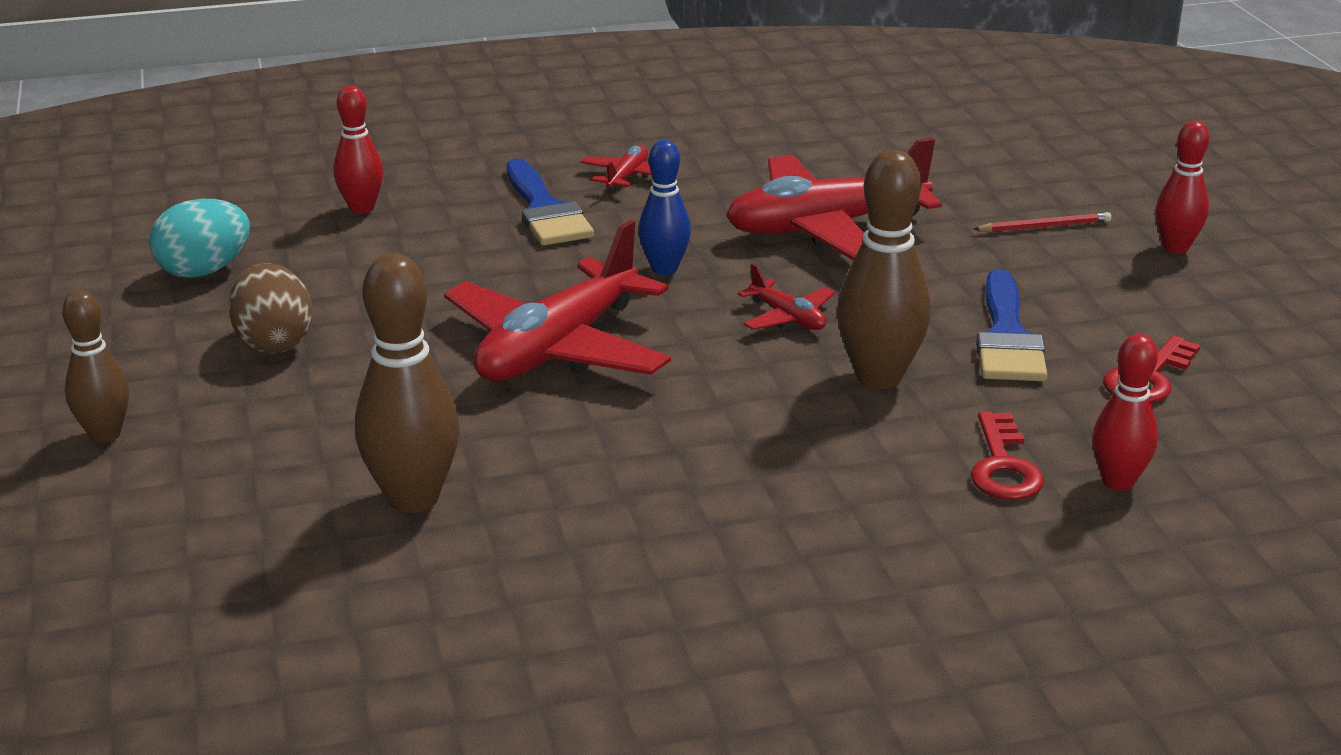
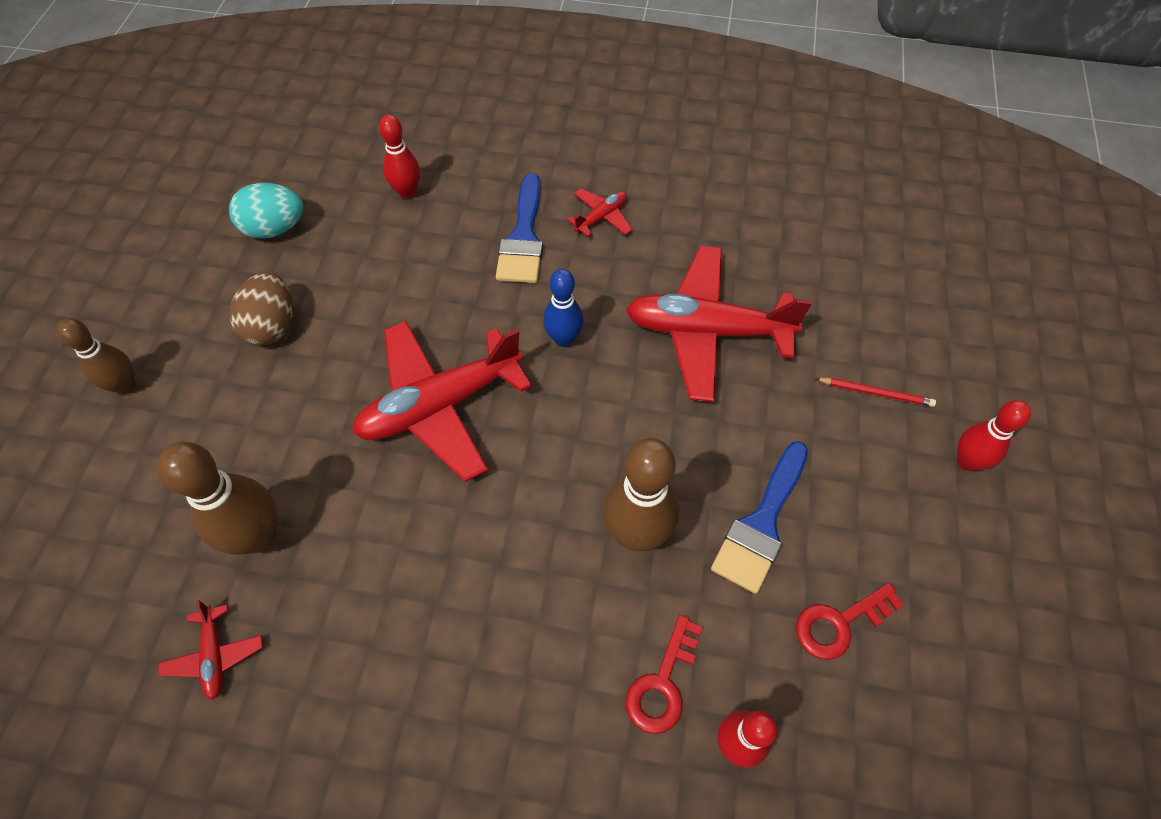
camera: 25 degrees right, 30 degrees up
red plane [738,263,835,330] -> red plane moved to [158,600,263,700]

